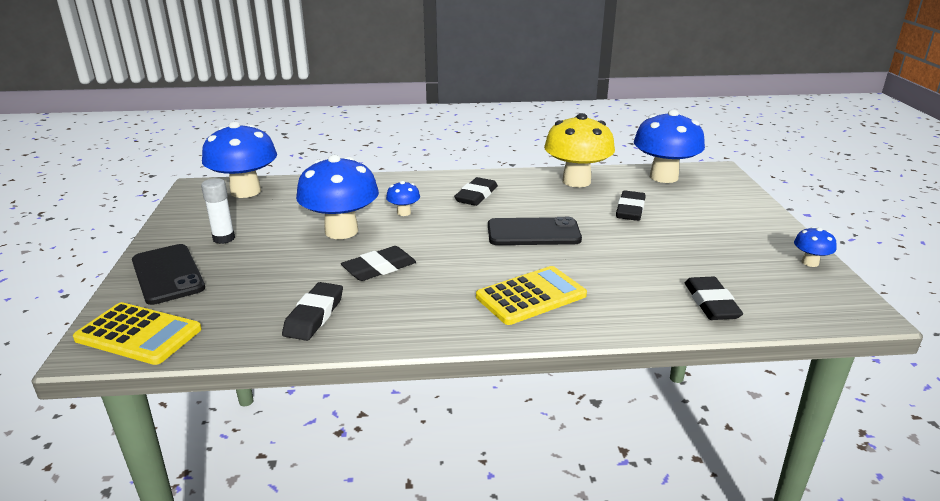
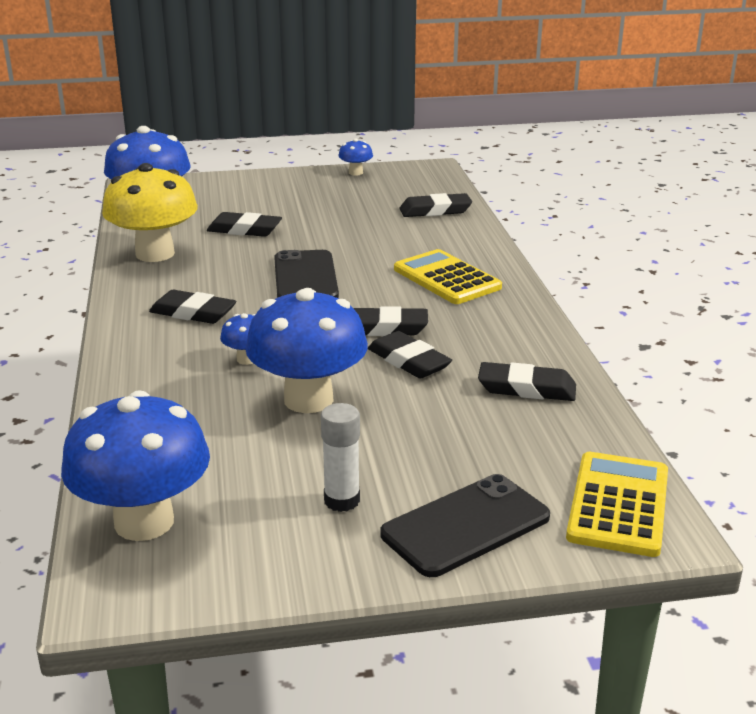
camera: 95 degrees left, 0 degrees up
none -> black eraser [353,306,428,336]

